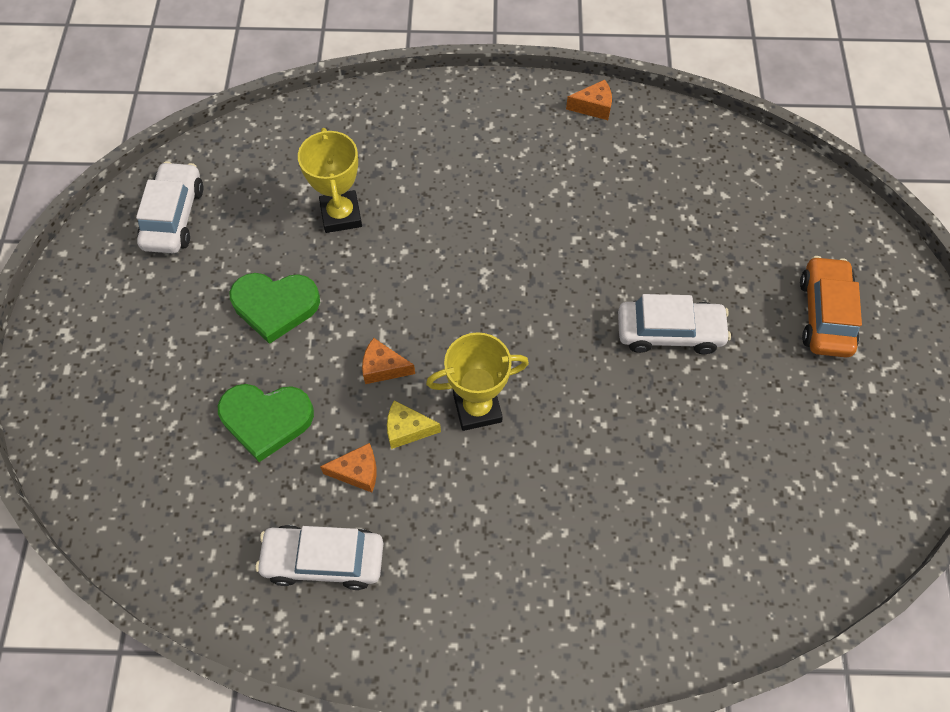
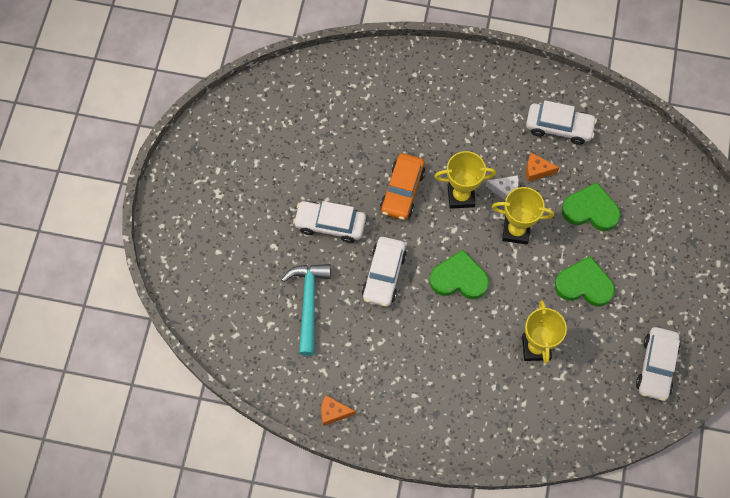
camera: 170 degrees left, 5 degrees up
orange cheese [362,338,415,384] -> yellow trophy [492,187,554,244]
yellow cheese [387,400,441,449] -> white cheese [486,175,519,200]
orange car [800,256,862,357] -> orange car moved to [380,153,425,220]
none -> turquoise hammer [281,264,331,356]
none -> white car [362,237,407,307]
none -> green heart [430,250,489,299]

